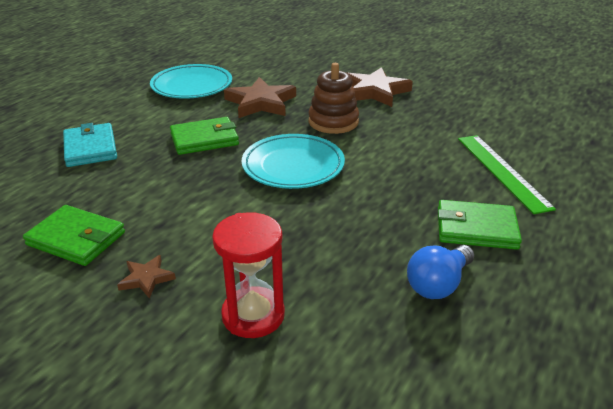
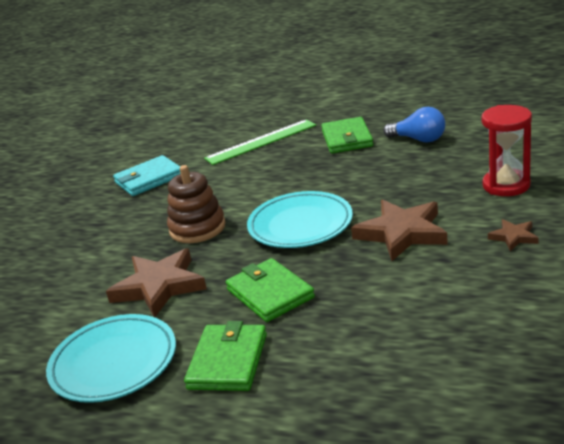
camera: 100 degrees left, 5 degrees down
green wallet [23,205,125,266] -> green wallet moved to [184,321,267,391]
turquoise wallet [63,123,117,167] -> turquoise wallet moved to [113,155,181,196]
brown star [348,67,413,107] -> brown star moved to [351,200,448,261]

